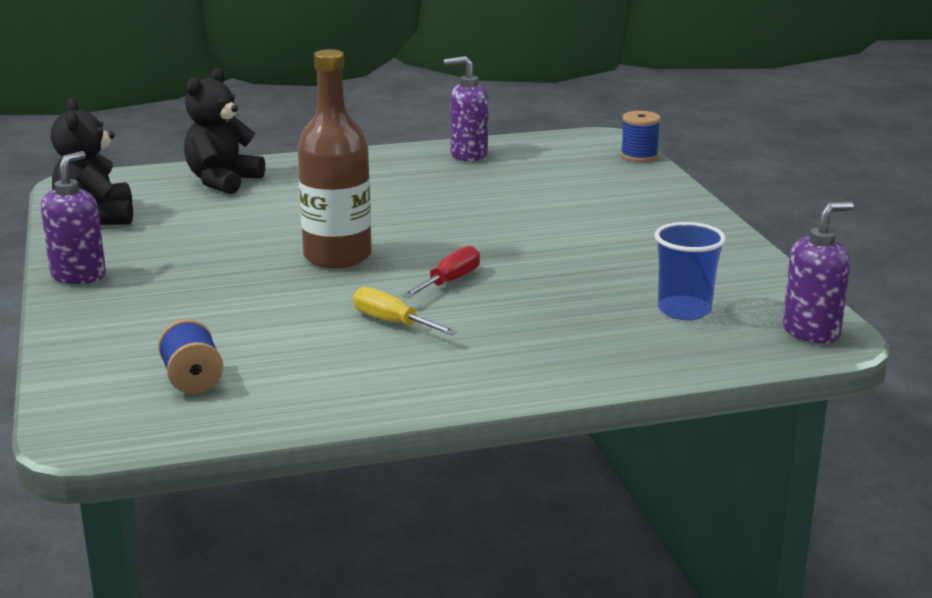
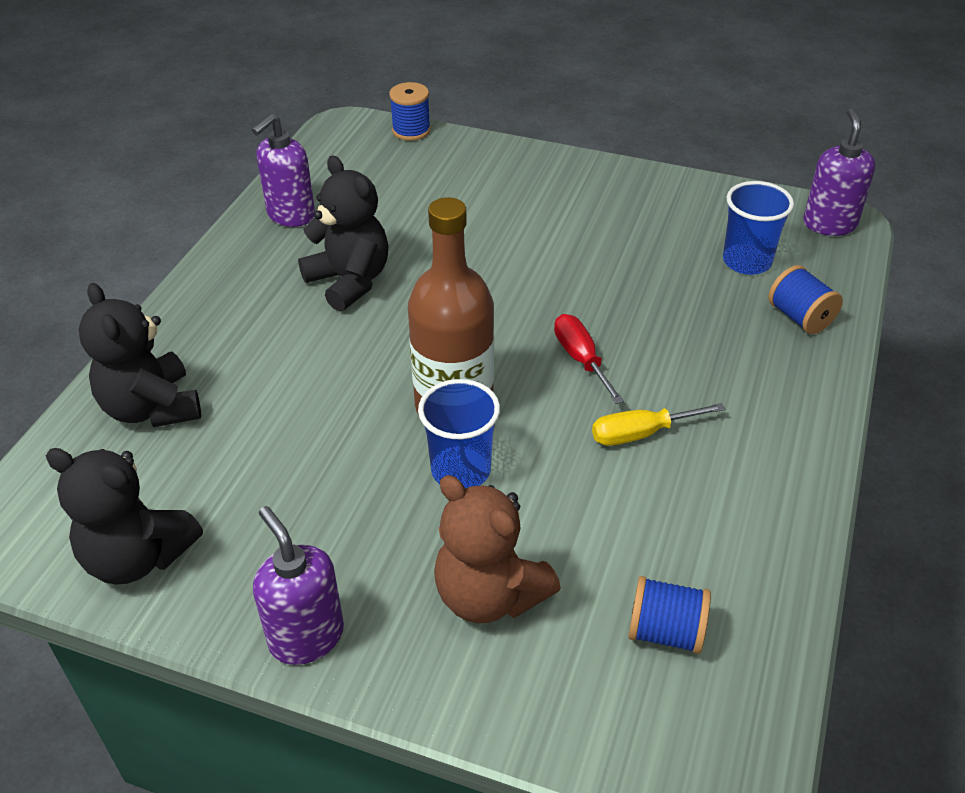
camera: 55 degrees left, 20 degrees up
none -> black teddy bear [298,155,389,312]
none -> blue cup [418,379,500,488]
none -> brown teddy bear [434,475,561,623]
none -> blue spool [769,265,843,334]

